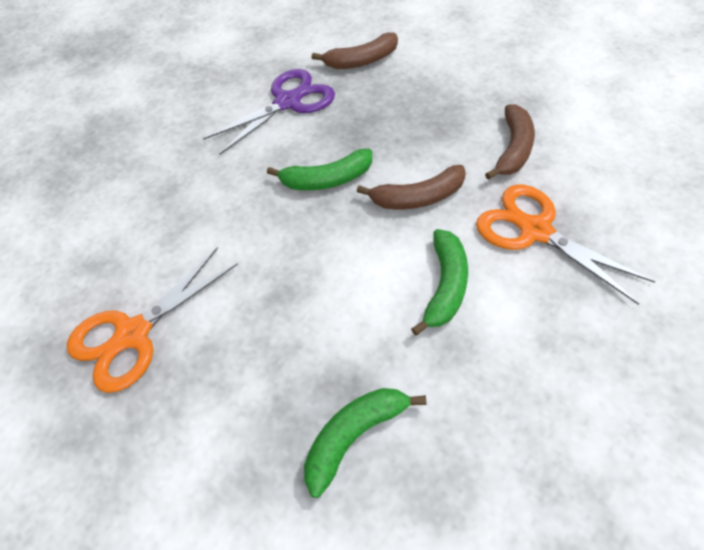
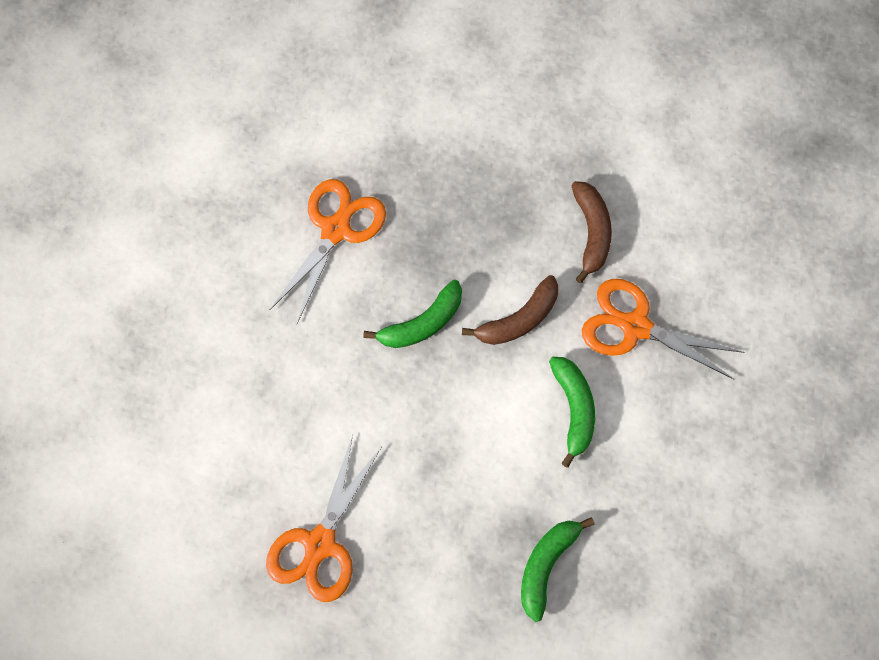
camera: 25 degrees left, 15 degrees up
purple scissors [203,69,335,155] -> orange scissors [270,179,386,323]
brown banana [312,32,398,69] -> none

